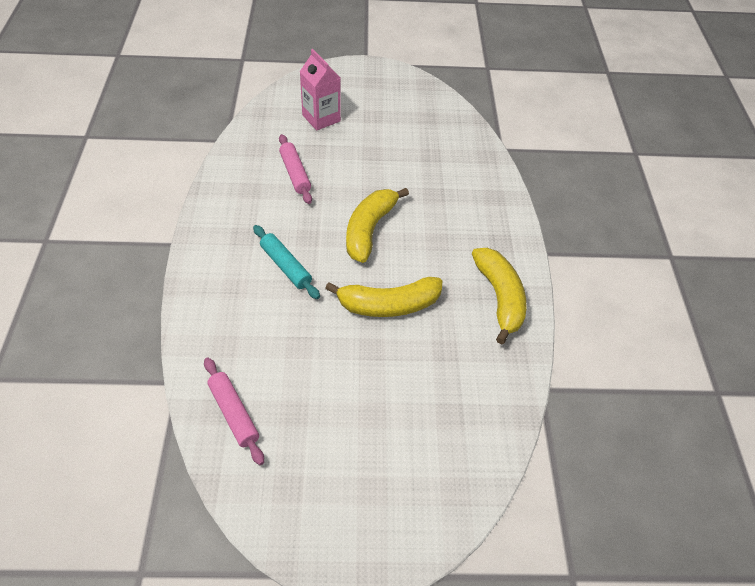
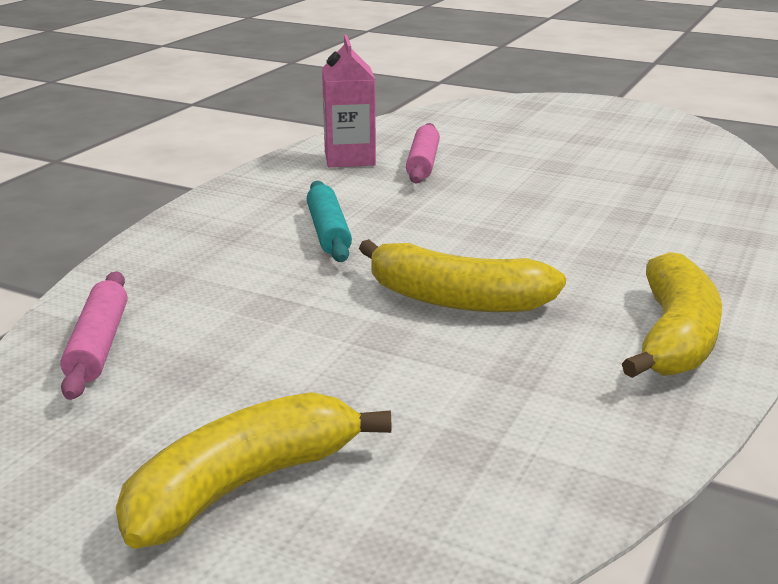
camera: 30 degrees right, 25 degrees down
pink carton [300,49,341,131] -> pink carton moved to [322,35,376,167]
yellow banana [346,188,409,263] -> yellow banana moved to [116,392,392,548]

